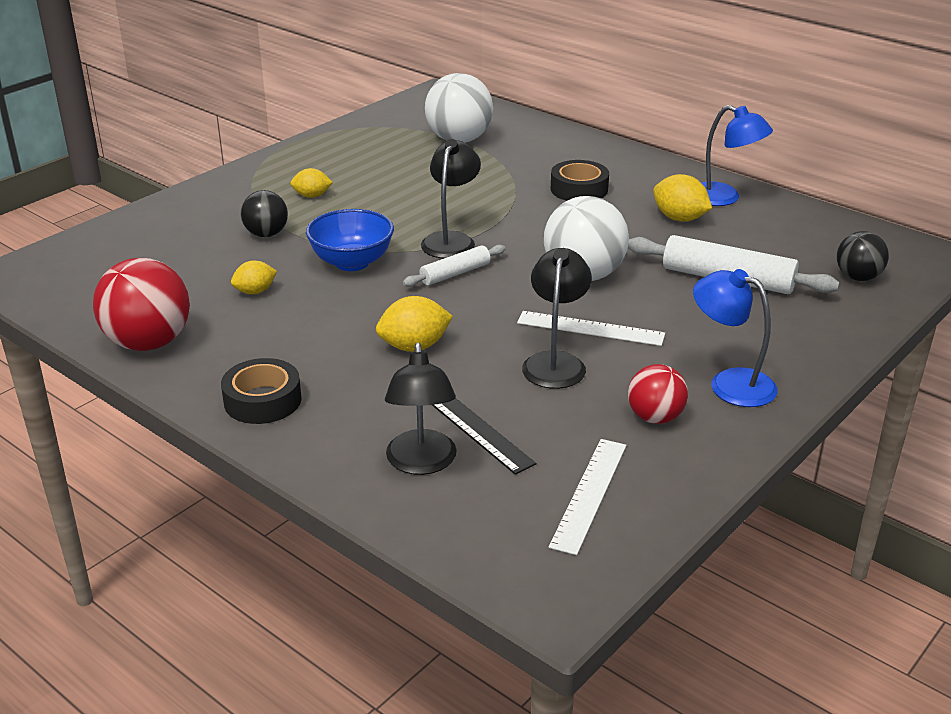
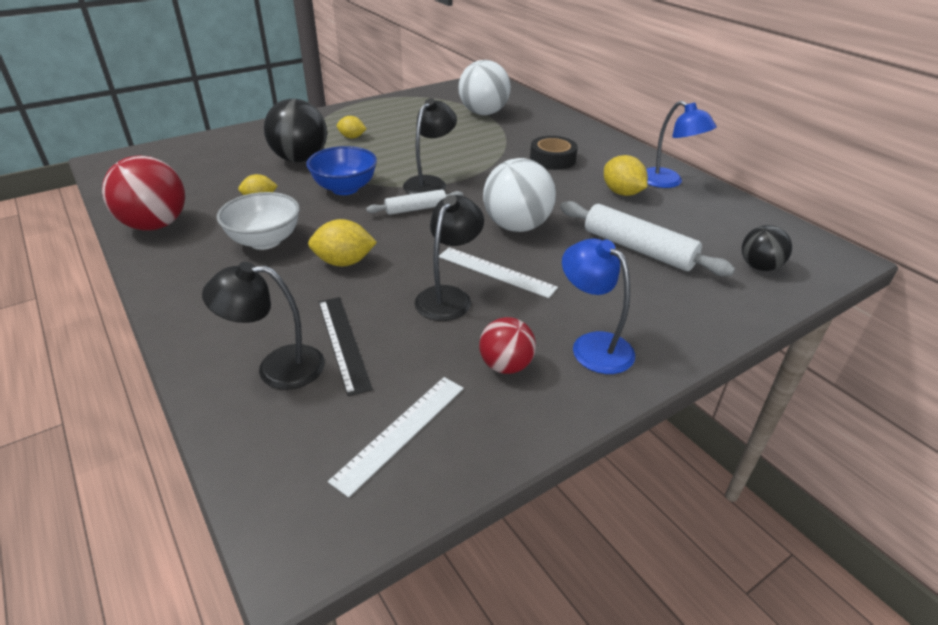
camera: 15 degrees right, 5 degrees up
black tape [221,358,302,424] -> none
black ball [241,190,288,237] -> black ball [264,99,327,162], size x1.70
black lamp [385,343,457,475] -> black lamp turned 75 degrees clockwise [202,262,325,390]
none -> white bowl [217,192,300,250]

